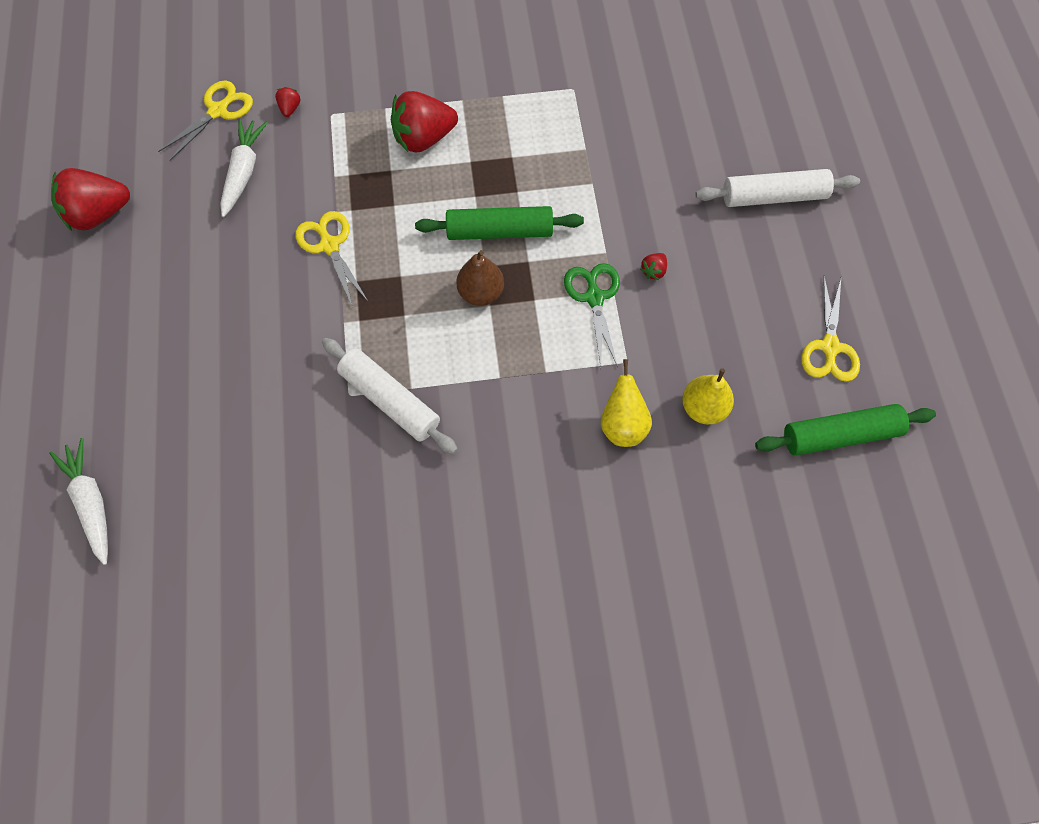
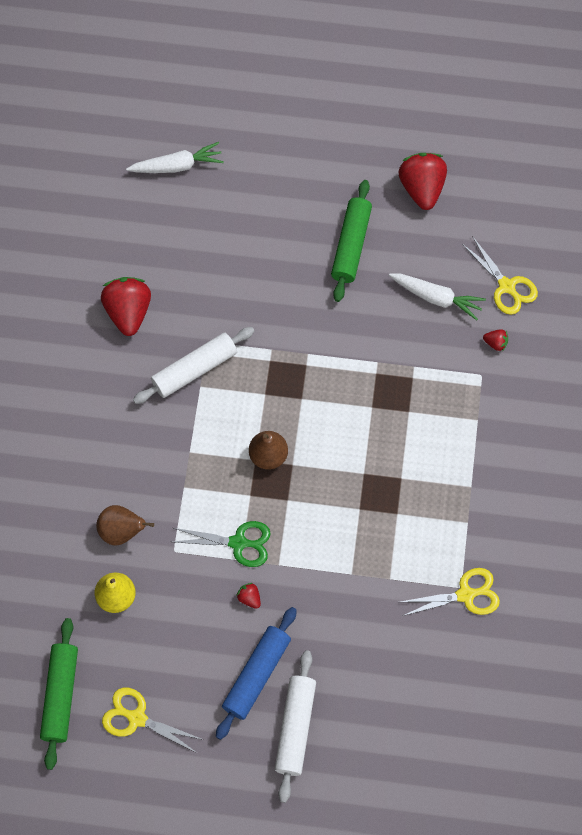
camera: 105 degrees right, 0 degrees up
yellow scissors [295,211,368,308] -> yellow scissors moved to [400,568,500,616]
red strawberry [391,91,458,152] -> red strawberry moved to [101,277,151,336]
green rolling pin [415,206,584,240] -> green rolling pin moved to [331,180,372,302]
yellow pear [601,359,652,447] -> brown pear [96,505,154,546]
none -> blue rolling pin [216,607,297,740]

